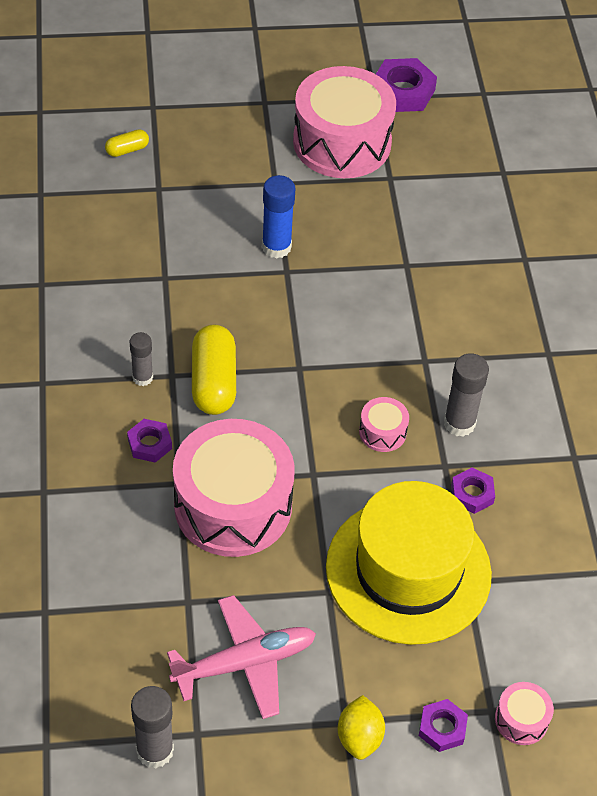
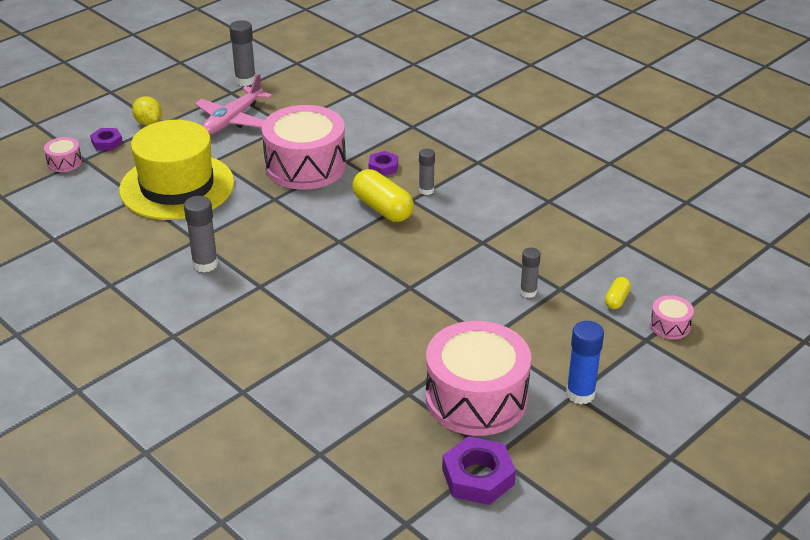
camera: 145 degrees right, 15 degrees down
blue glue stick [262,175,296,258] -> blue glue stick moved to [566,321,604,404]
pink drum [359,397,409,452] -> pink drum moved to [650,295,694,339]
purple nut [451,468,495,514] -> none
none -> grey glue stick [520,248,541,298]

